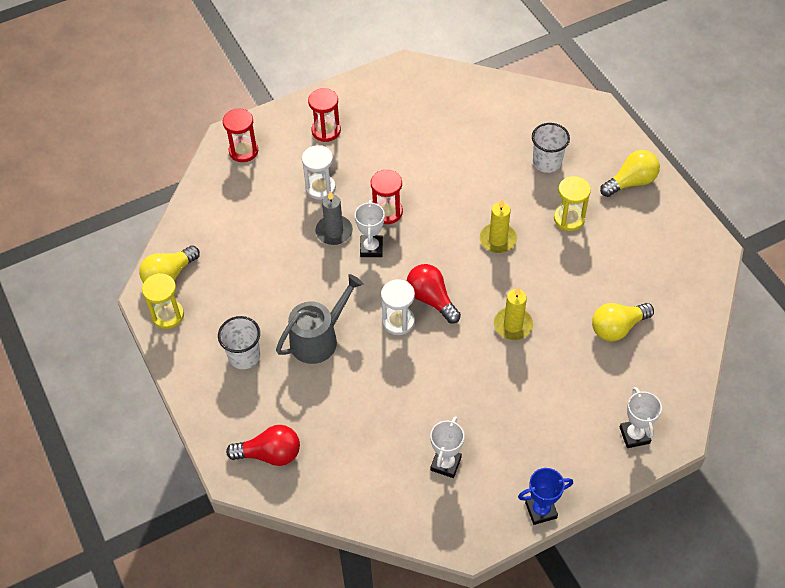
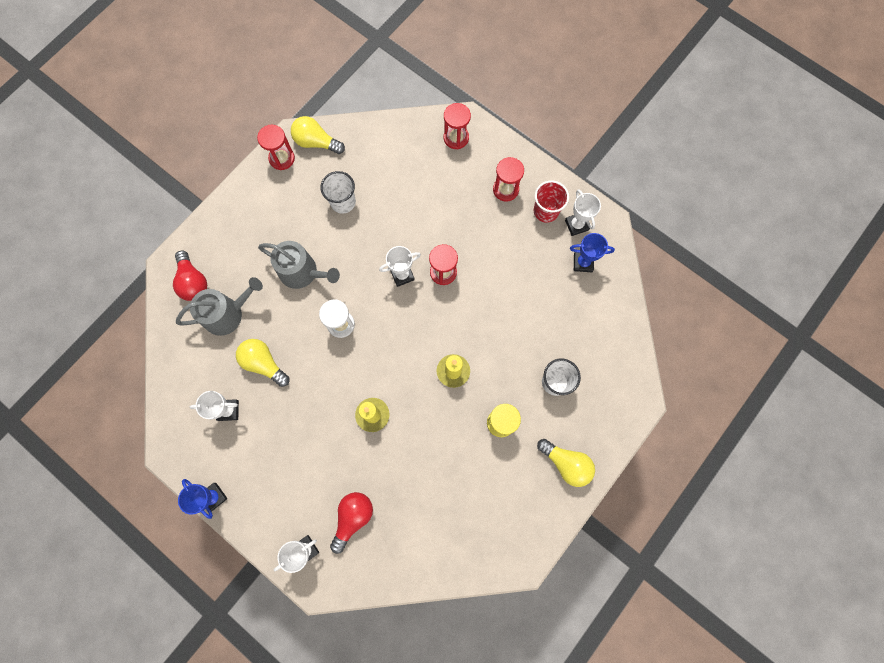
camera: 65 degrees right, 20 degrees up
yellow hourglass [142,273,184,329] -> red hourglass [257,125,295,170]
white cup [218,316,260,369] -> white cup moved to [320,171,356,214]
white hourglass [302,145,336,200] -> none
grey candle [315,191,353,245] -> none
red light bulb [407,264,461,323] -> red light bulb moved to [330,492,373,554]
yellow light bulb [592,303,654,341] -> yellow light bulb moved to [236,339,290,387]
none -> grey watering can [176,277,263,336]
none -> red cup [534,180,569,223]
none -> white trophy [565,189,601,236]
none -> blue trophy [570,233,615,272]

